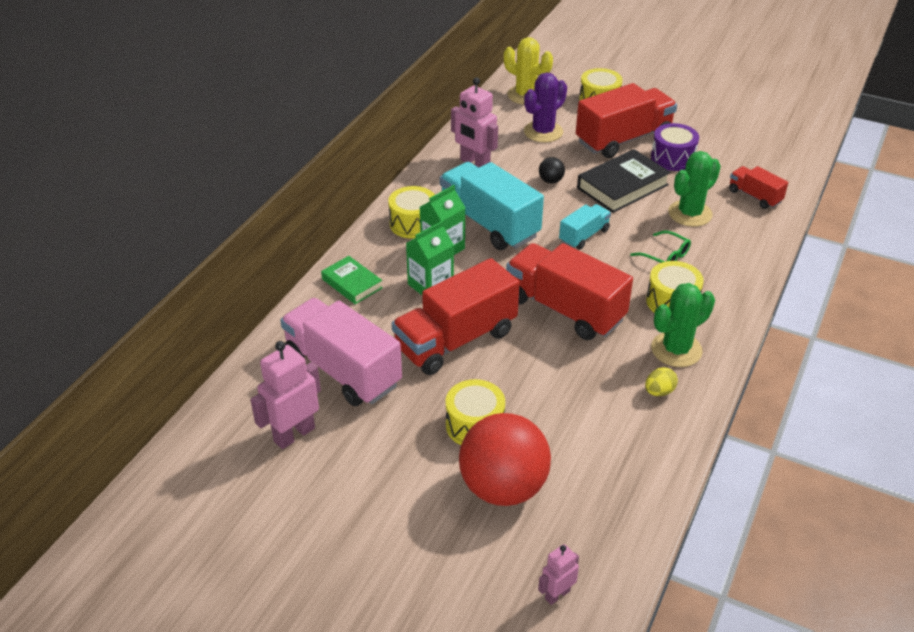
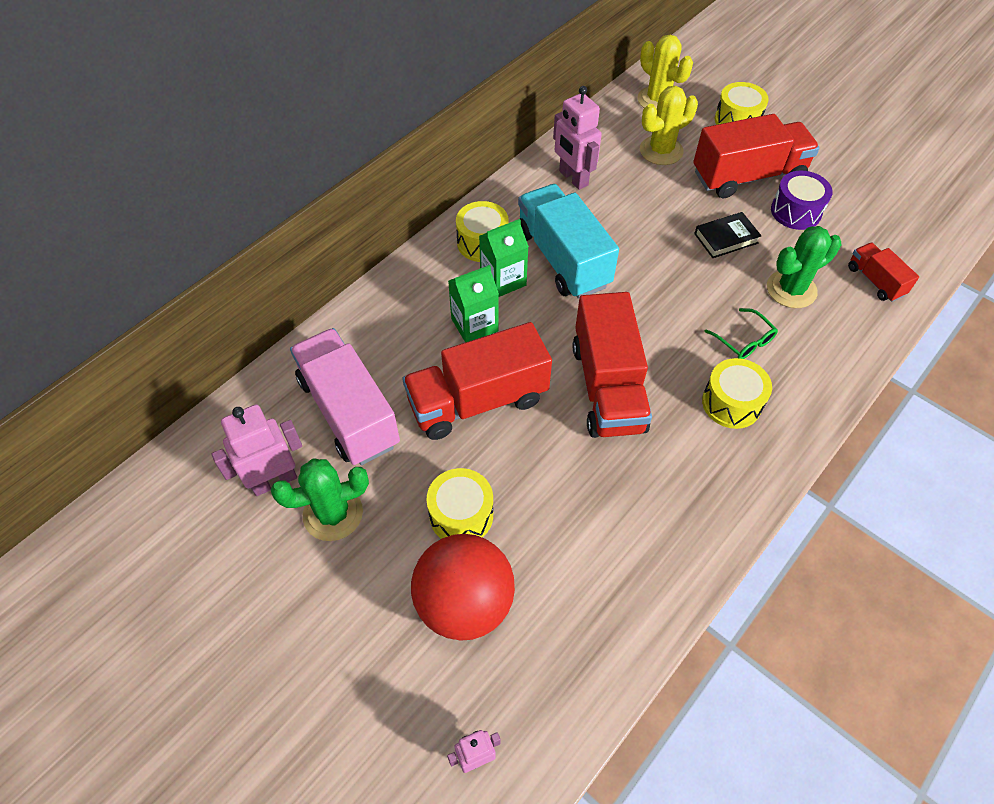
camera: 15 degrees right, 15 degrees up
green book [321,256,383,304] -> none
red truck [506,243,633,340] -> red truck turned 150 degrees counterclockwise [573,292,652,438]
purple cactus [524,72,567,142] -> yellow cactus [640,86,698,165]
black ball [539,157,565,183] -> none
turquoise truck [559,204,611,249] -> none
black book [577,149,671,213] -> black book [694,212,761,258], size x0.61
yellow egg [645,367,678,396] -> none
green cactus [651,283,715,367] -> green cactus moved to [271,458,369,541]

